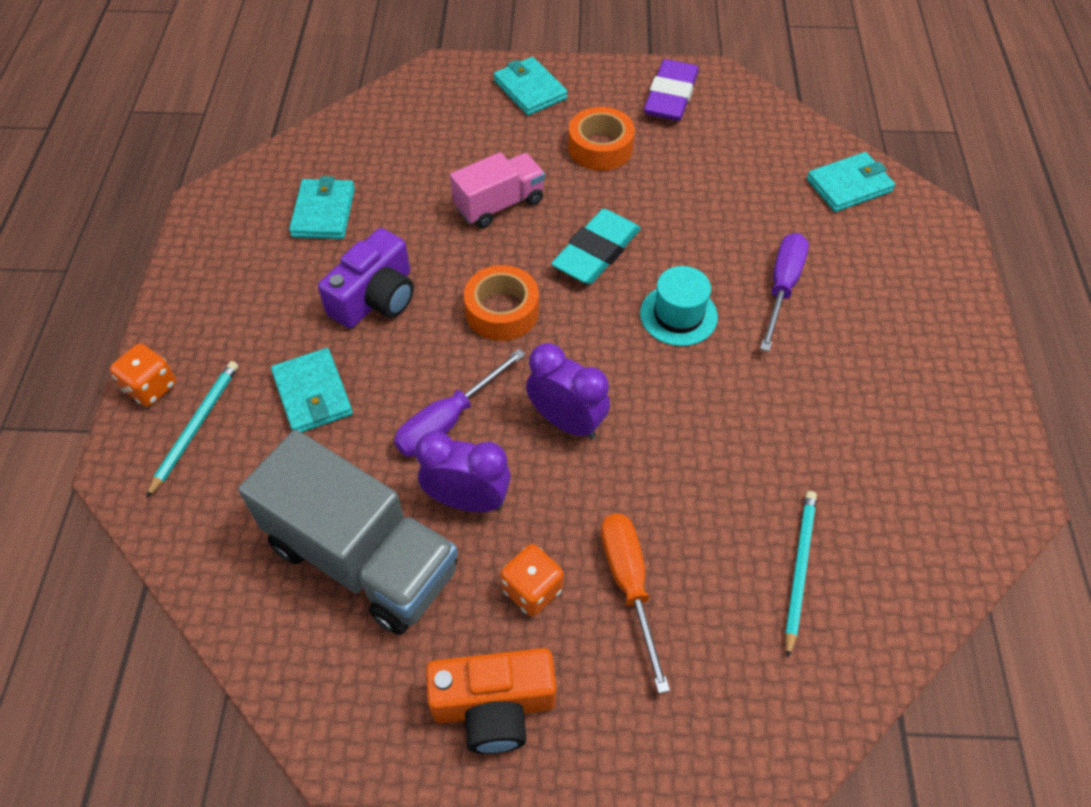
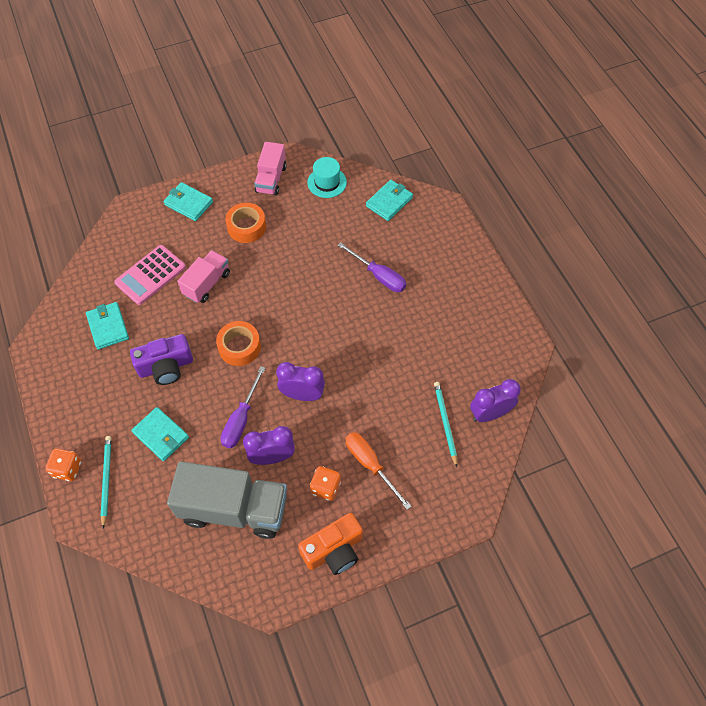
camera: 25 degrees left, 5 degrees up
purple camera [318,228,414,328] -> purple camera turned 60 degrees clockwise [130,334,193,385]
turquoise eraser [551,209,641,284] -> none
turquoise hat [640,266,718,346] -> turquoise hat moved to [307,157,347,198]
purple eraser [644,59,699,121] -> pink truck [254,142,287,196]
purple screwdriver [760,233,809,352] -> purple screwdriver turned 135 degrees clockwise [337,242,406,292]
none -> pink calculator [114,245,186,305]
none -> purple clock [470,379,521,422]

